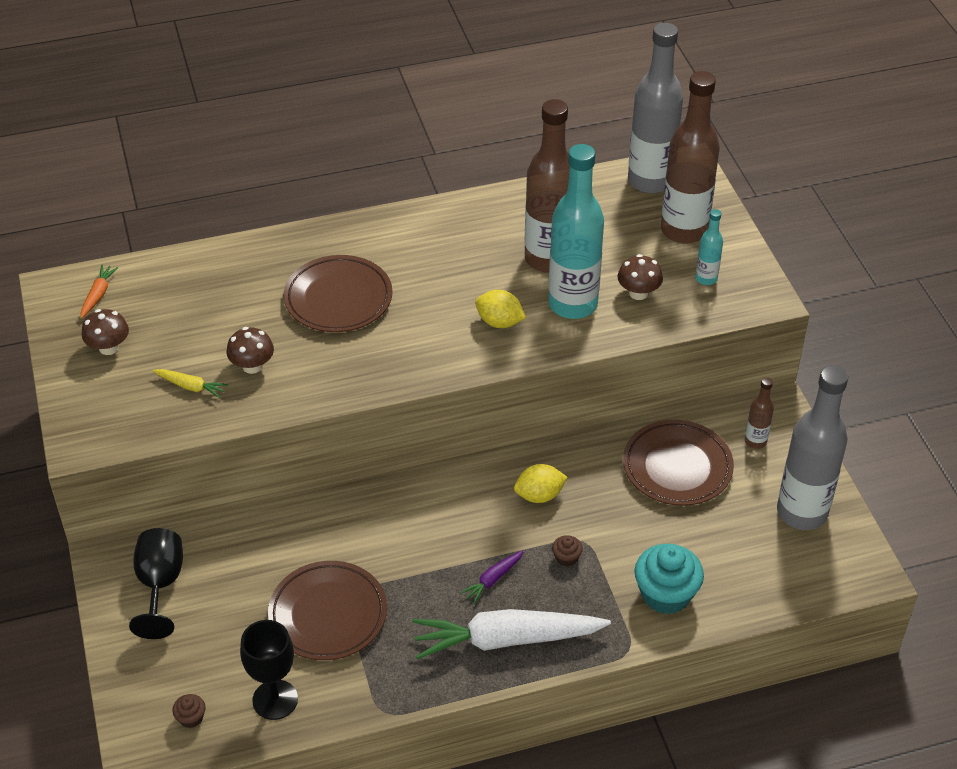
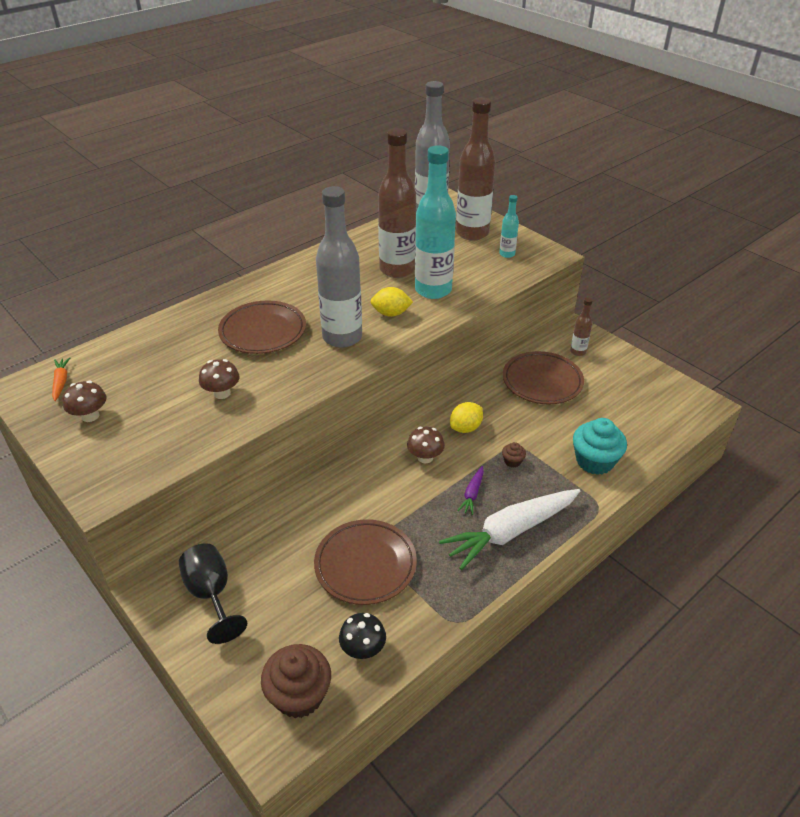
camera: 25 degrees left, 5 degrees down
yellow carrot [153,369,228,398] -> none
brown cupcake [172,694,206,728] -> brown cupcake [261,644,331,718], size x2.21
black goblet [240,620,298,720] -> black mushroom [339,613,386,659]
brown mushroom [617,254,663,300] -> brown mushroom moved to [407,427,445,463]
grey bottle [777,365,848,530] -> grey bottle moved to [316,186,362,348]

